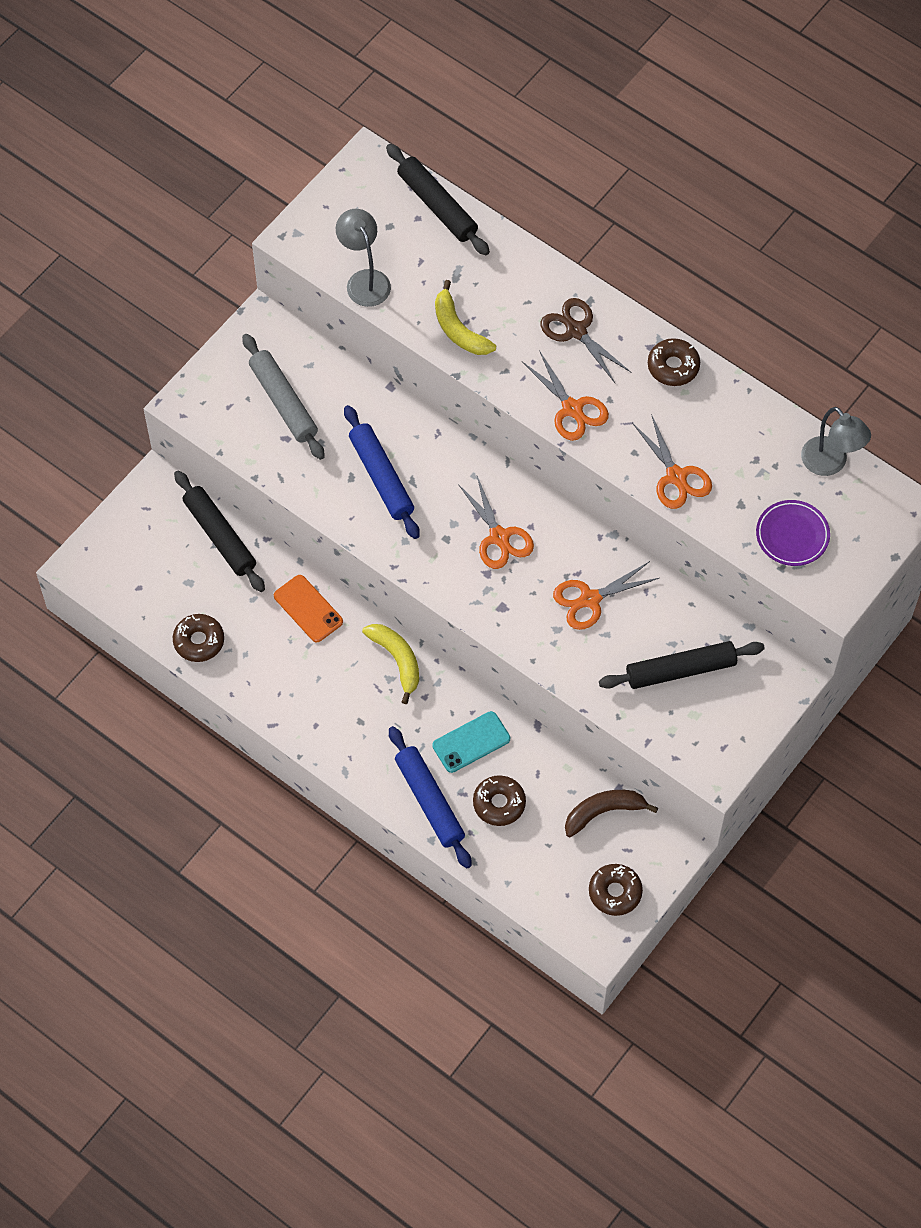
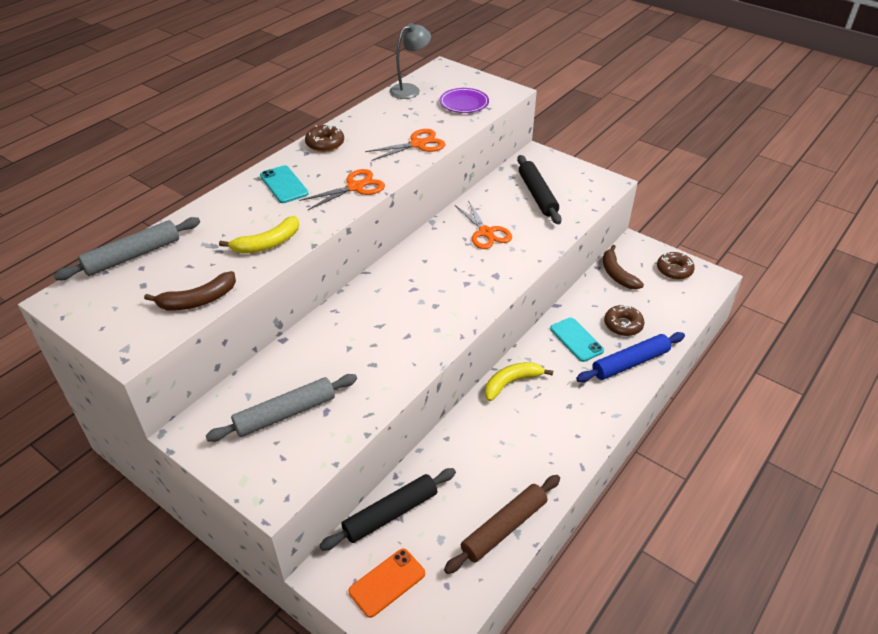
camera: 90 degrees left, 20 degrees down
brown donut [173,614,224,662] -> brown rolling pin [444,475,560,574]
orange phone [274,575,343,643] -> orange phone moved to [349,548,425,618]
grey lamp [336,209,391,307] -> brown banana [144,271,236,310]
blue rolling pin [344,405,420,539] -> none
black rolling pin [386,144,490,256] -> grey rolling pin [54,217,200,280]
orange scissors [458,476,534,569] -> none
brown scissors [541,298,632,383] -> turquoise phone [260,165,309,203]

